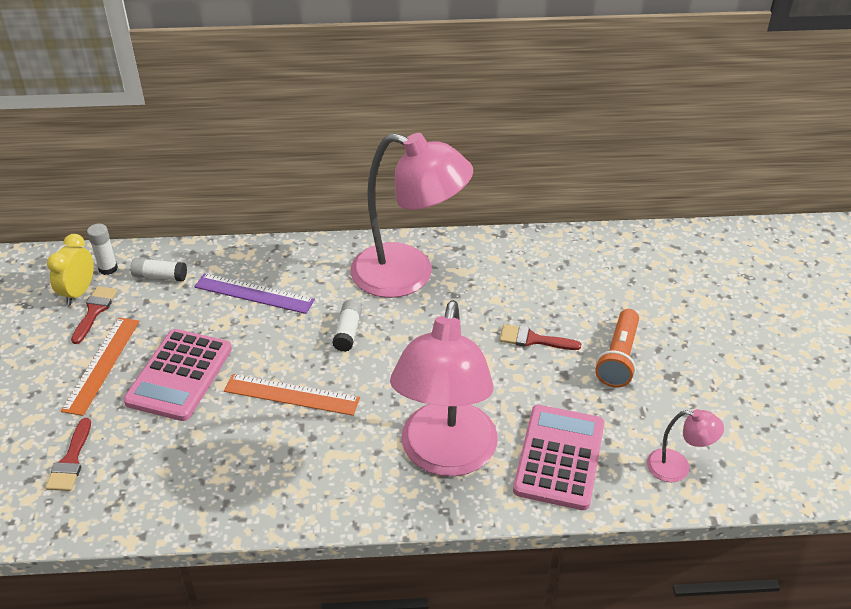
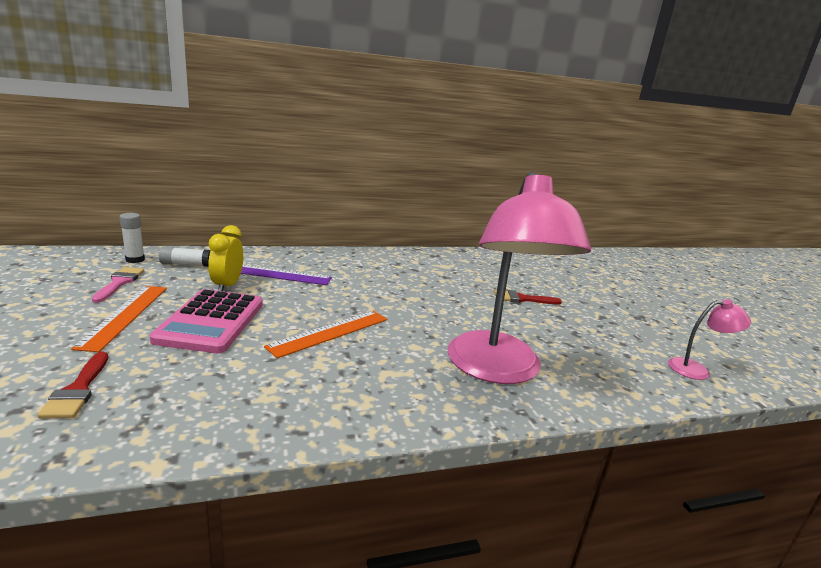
camera: 15 degrees left, 20 degrees down
yellow clock [47,234,94,305] -> yellow clock moved to [208,225,243,291]
red brush [71,286,118,344] -> pink brush [92,267,144,303]
orange ruler [224,374,360,416] -> orange ruler turned 45 degrees counterclockwise [264,311,387,358]
white glue stick [332,300,362,352] -> none
pink lamp [351,133,473,298] -> none
pink calculator [513,405,605,510] -> none
orange flashlight [595,309,639,387] -> none

